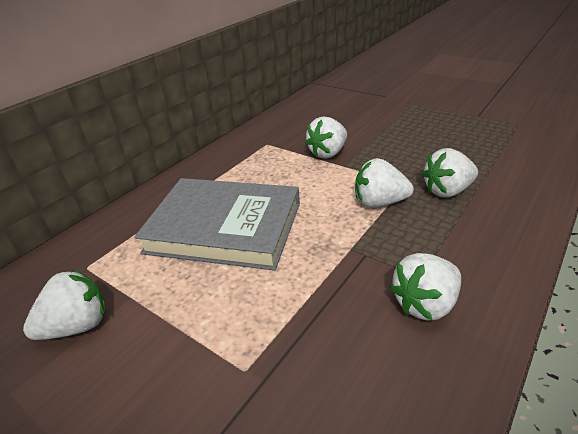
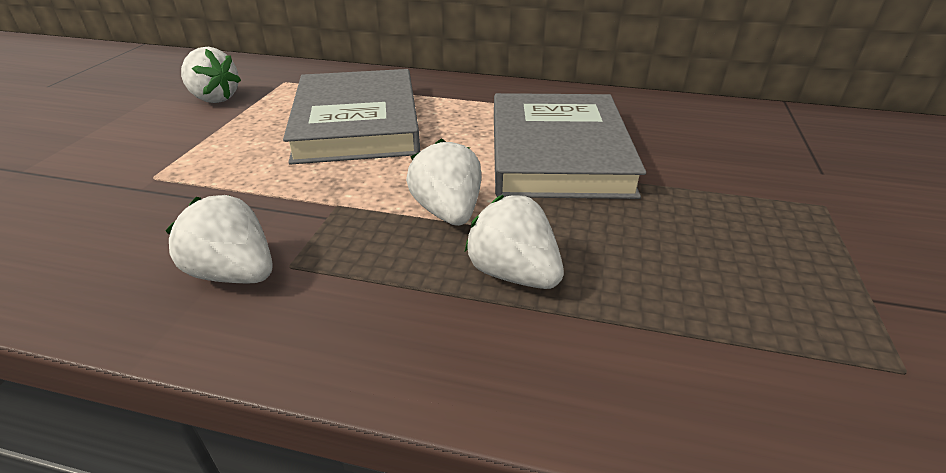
camera: 65 degrees right, 0 degrees up
white strawberry [305,116,347,159] -> grey book [494,93,646,199]

